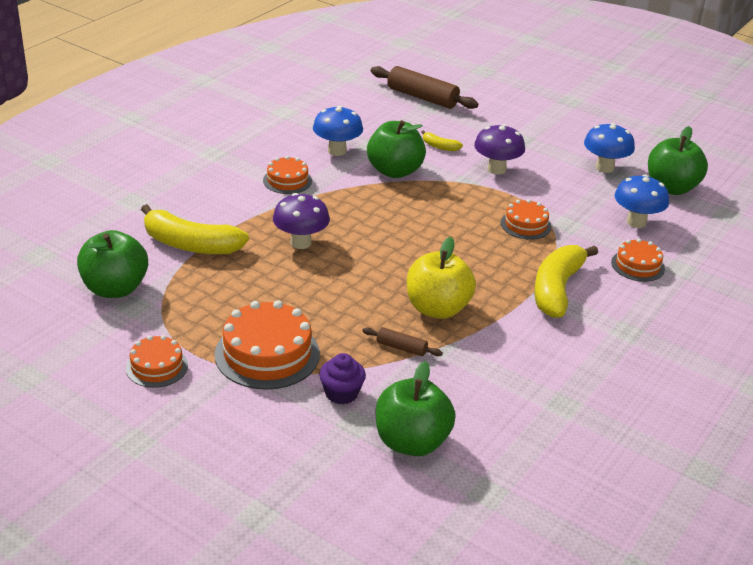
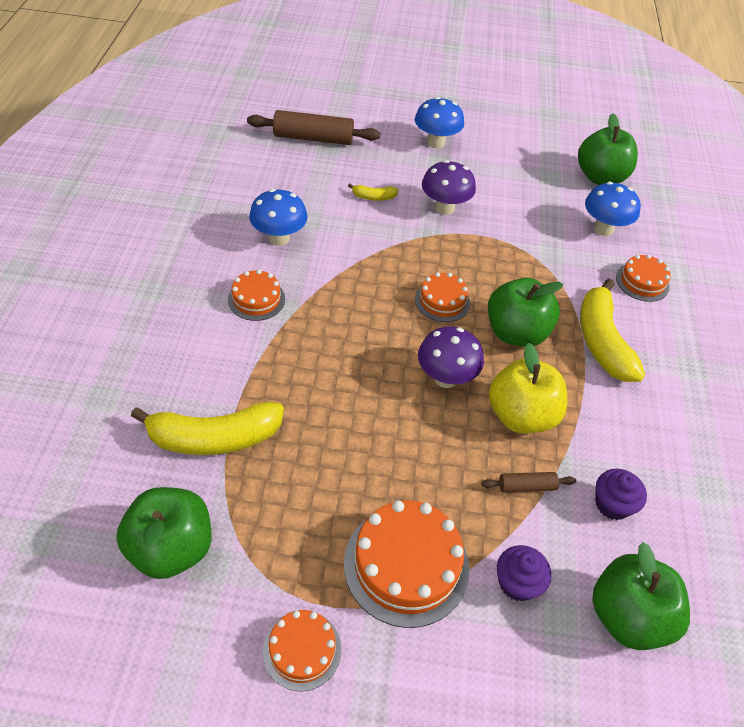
camera: 30 degrees left, 15 degrees up
purple mushroom [273,193,330,249] -> purple mushroom moved to [418,326,484,388]
green apple [367,120,426,178] -> green apple moved to [488,278,563,347]
orange cake [501,199,552,240] -> orange cake moved to [415,272,470,322]
blue mushroom [584,123,635,173] -> blue mushroom moved to [415,97,464,149]
none -> purple cupcake [595,469,647,520]

